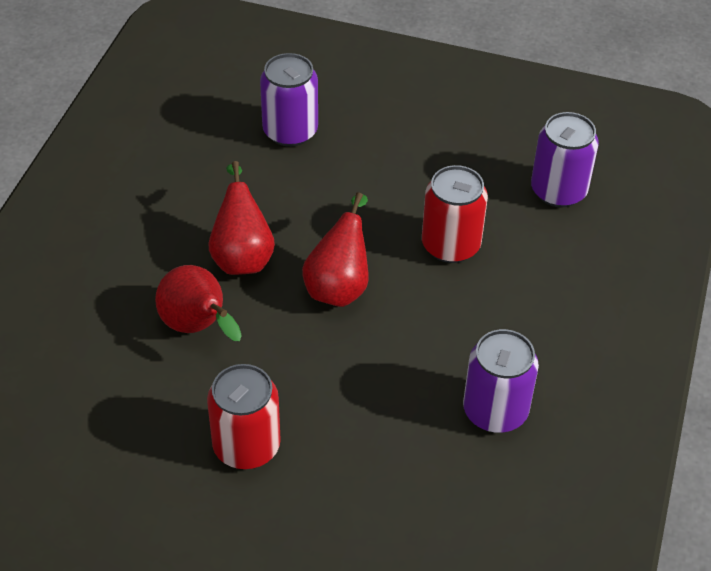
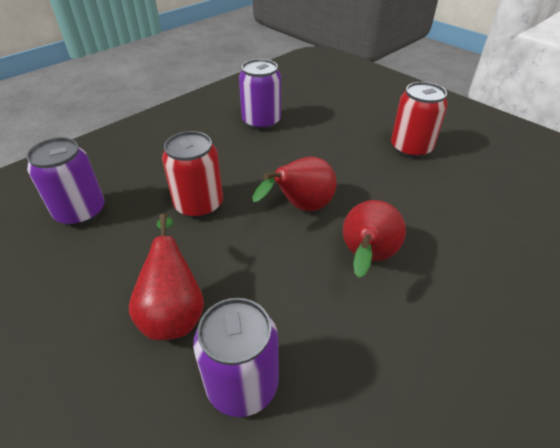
camera: 150 degrees left, 5 degrees down
red pear [155,265,242,341] -> red pear moved to [129,214,204,340]

